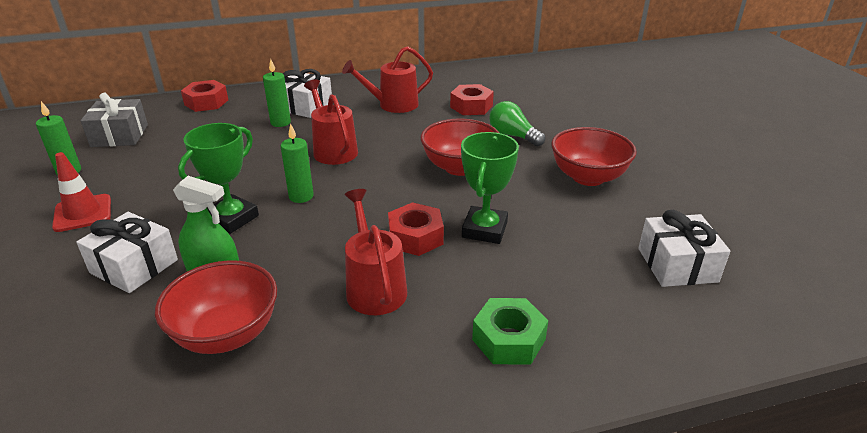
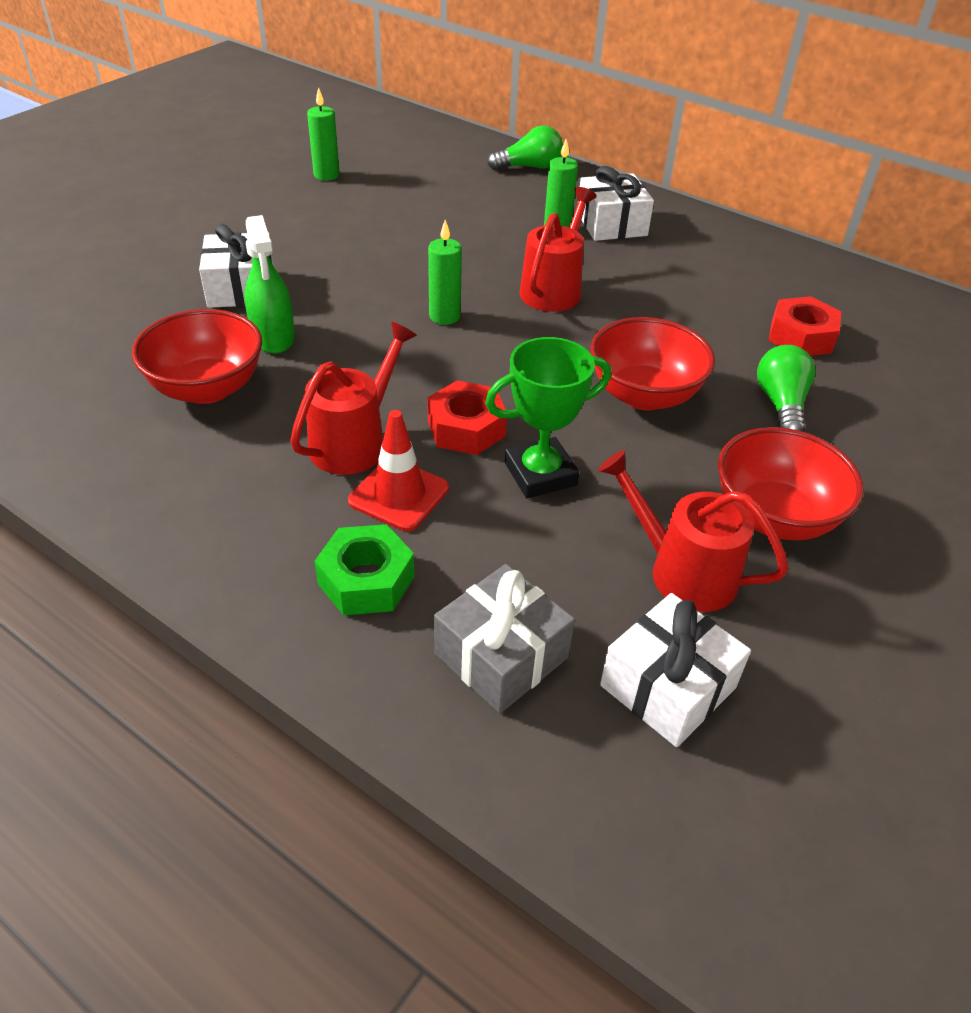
camera: 50 degrees right, 10 degrees up
red traffic cone [52,152,111,232] -> red traffic cone moved to [348,410,449,531]
grey gift [81,93,148,147] -> grey gift moved to [434,564,575,713]
green trophy [178,123,259,234] -> none
red nut [181,80,228,112] -> green light bulb [487,125,563,171]
red watering can [342,46,433,113] -> red watering can moved to [598,450,789,612]

